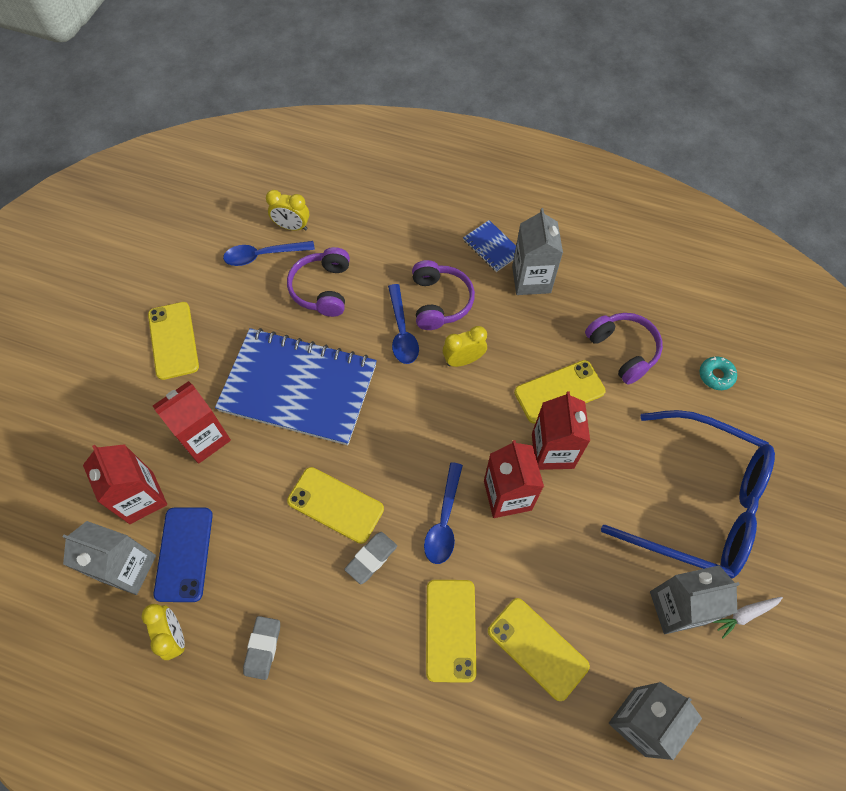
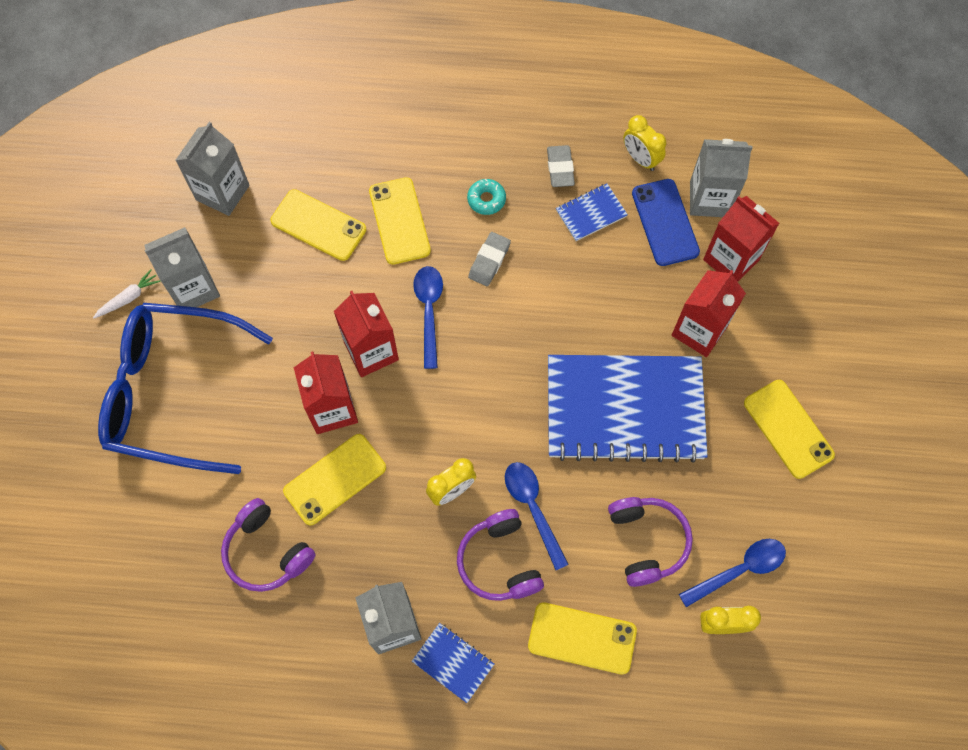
camera: 165 degrees right, 5 degrees up
yellow phone [287,467,384,544] -> yellow phone moved to [528,602,637,674]
turquoise donut [700,356,737,390] -> turquoise donut moved to [467,179,506,215]
none -> blue notebook [556,183,628,241]

